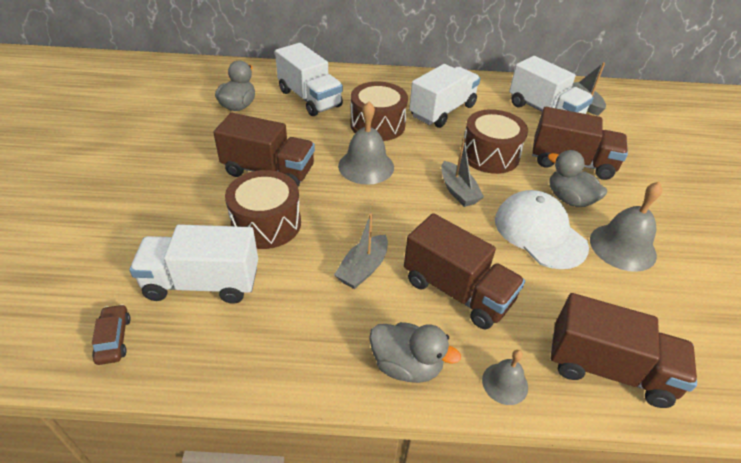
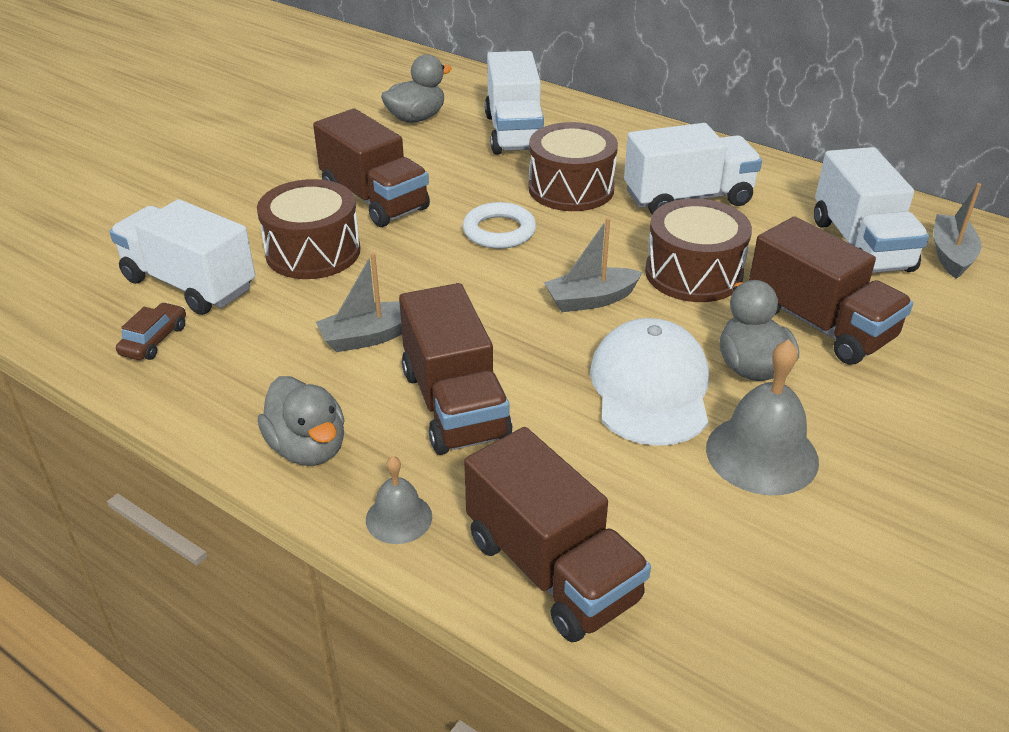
camera: 35 degrees right, 5 degrees down
brown car [92,304,131,365] -> brown car moved to [116,302,186,360]
grey bell [338,102,394,185] -> white ring [463,202,536,249]
grey boat [441,138,484,207] -> grey boat turned 60 degrees clockwise [544,218,643,312]

